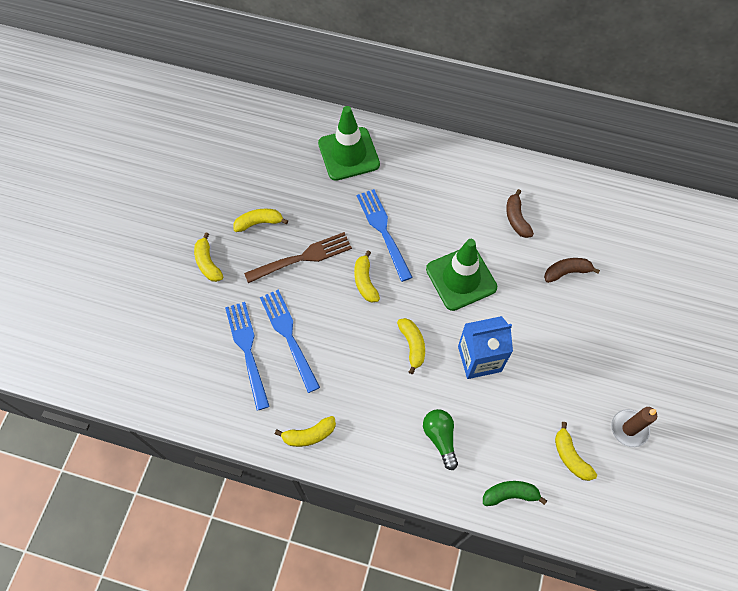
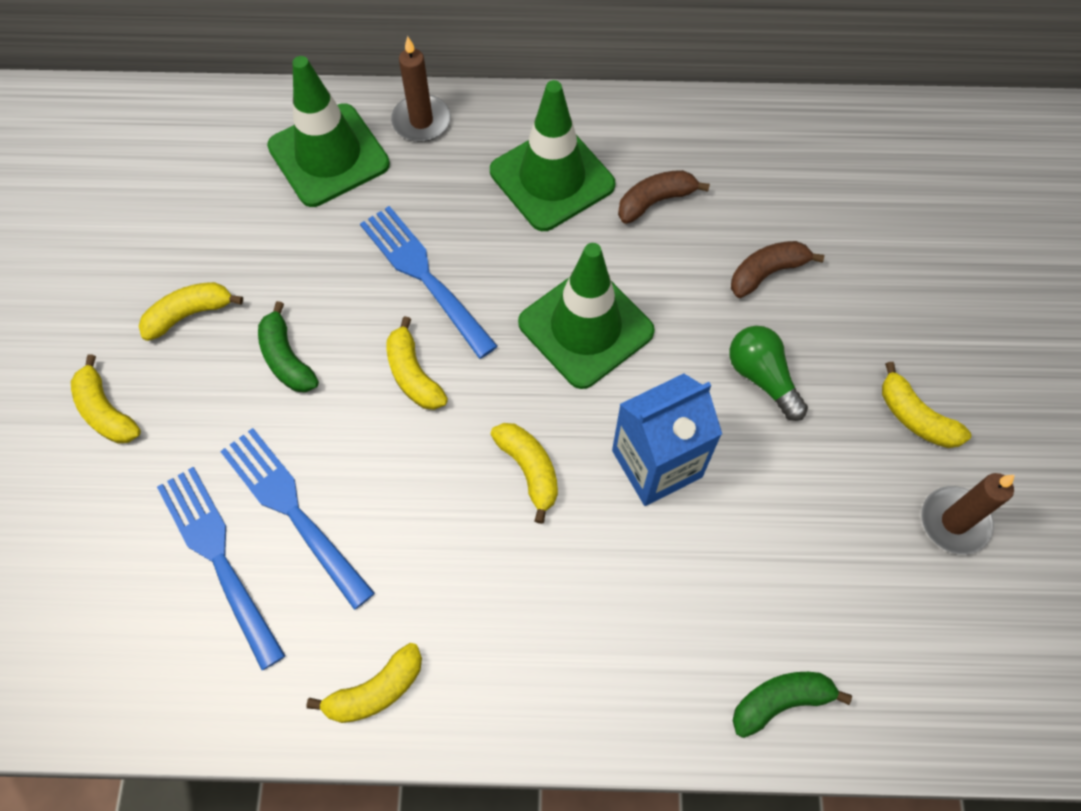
camera: 15 degrees left, 0 degrees up
brown fork [244,232,352,283] -> green banana [258,301,319,392]
green light bulb [423,409,458,470] -> green light bulb moved to [729,326,808,421]
brown banana [506,189,534,238] -> brown banana turned 90 degrees clockwise [618,170,710,224]
yellow banana [555,422,597,481] -> yellow banana moved to [882,362,971,448]
none -> brown candle [391,36,451,142]
none -> green traffic cone [490,80,615,231]

